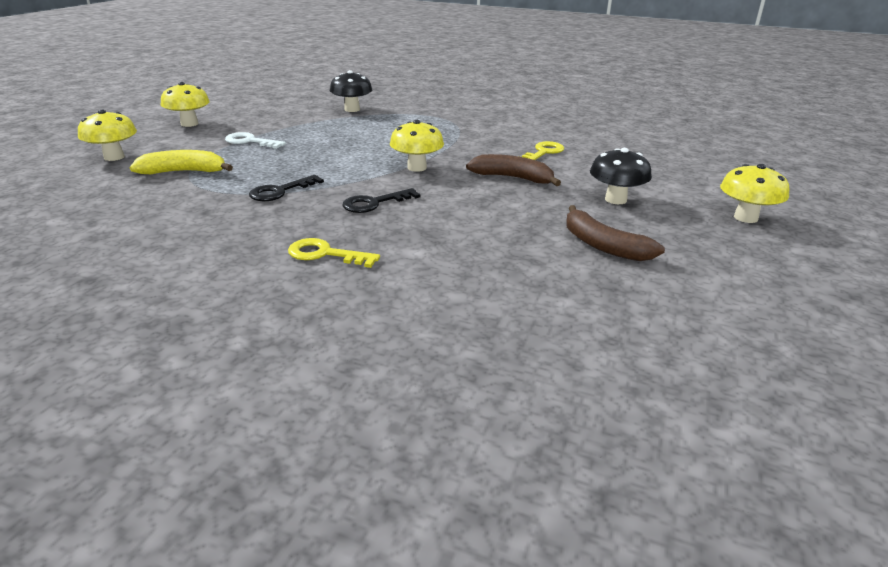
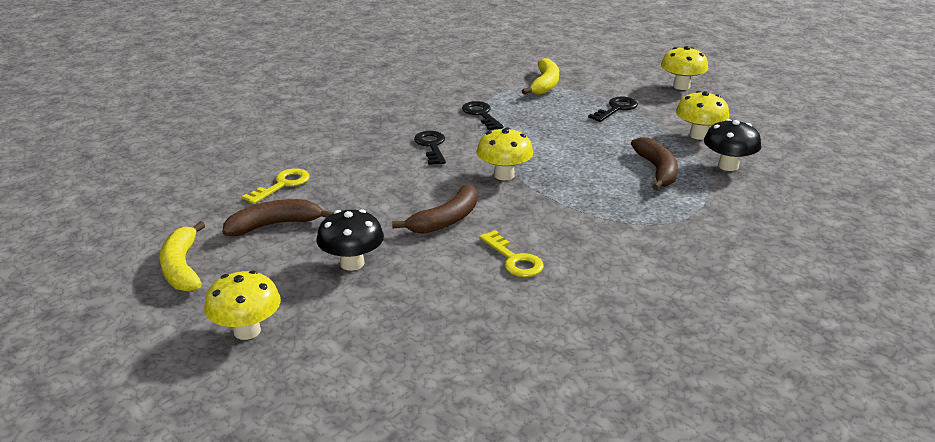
camera: 110 degrees right, 0 degrees up
yellow mushroom [78,110,137,161] -> yellow mushroom moved to [676,91,729,140]
white key [225,132,286,149] -> black key [588,96,638,122]
yellow key [288,238,380,268] -> yellow key moved to [242,168,310,204]
none -> yellow banana [160,221,205,292]
none -> brown banana [631,137,678,190]

